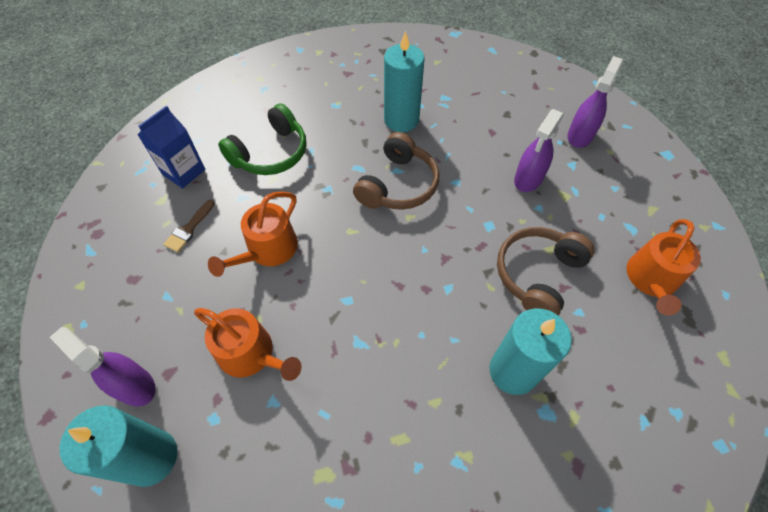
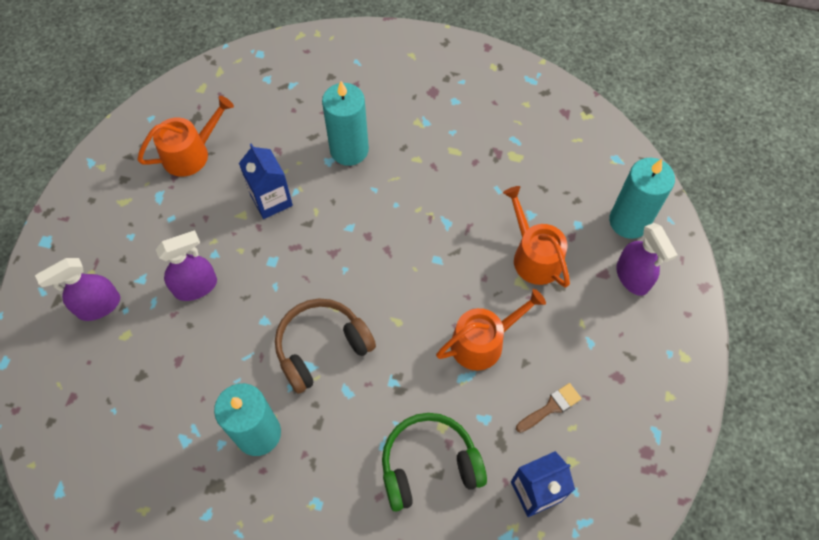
camera: 150 degrees left, 5 degrees up
brown headphones [497,227,594,316] -> blue carton [239,143,293,219]

